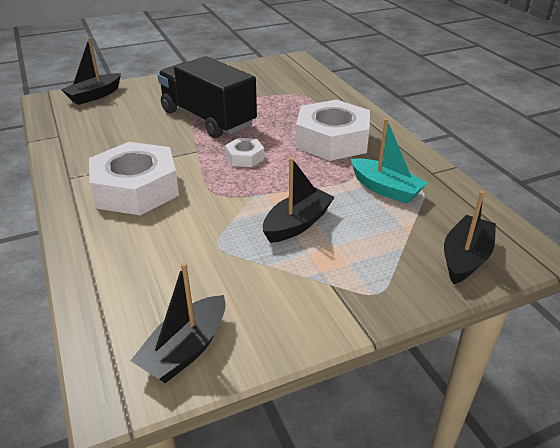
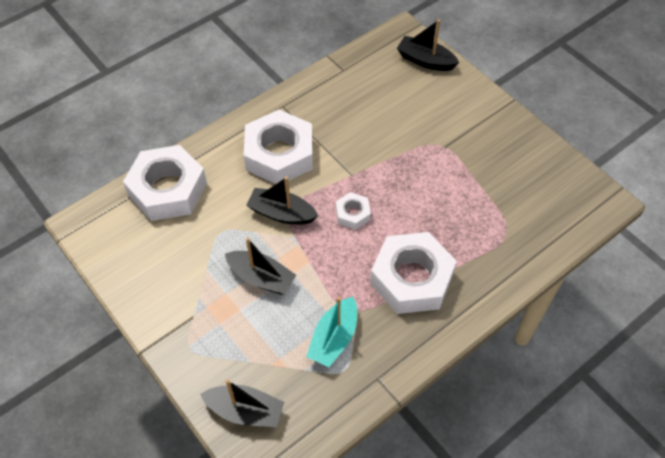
camera: 75 degrees right, 20 degrees up
black boat [130,263,226,383] -> black boat moved to [246,177,318,225]
black truck [157,56,257,138] -> none
none -> white nut [123,145,207,221]

